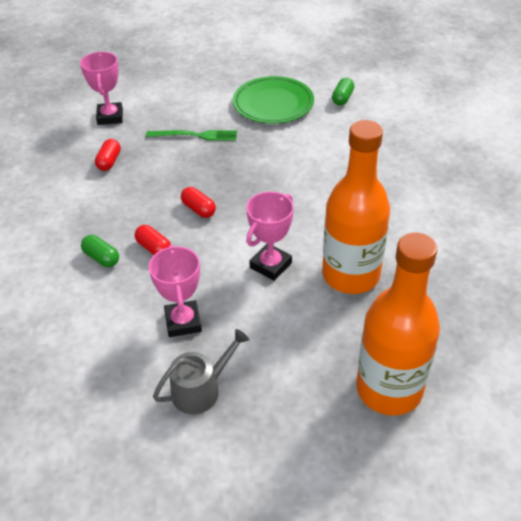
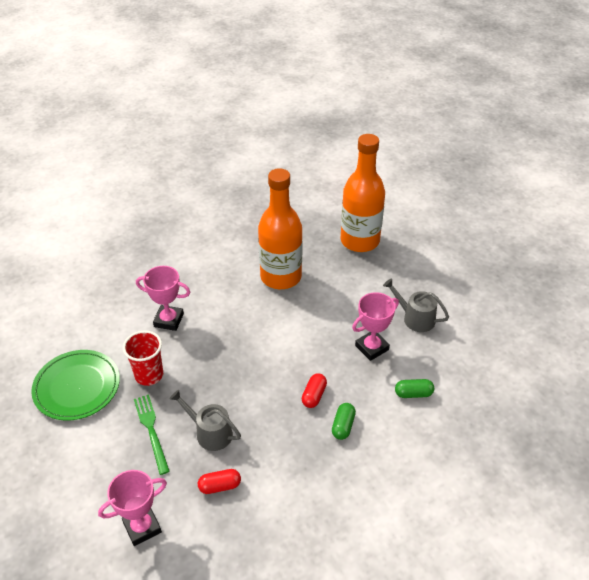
camera: 115 degrees left, 0 degrees up
red capsule [181,187,216,218] -> none
pink trophy [246,191,294,281] -> pink trophy moved to [136,266,190,331]
green capsule [332,78,354,106] -> green capsule moved to [395,379,434,398]
none -> red cup [123,331,163,386]
none -> grey watering can [170,390,241,451]

